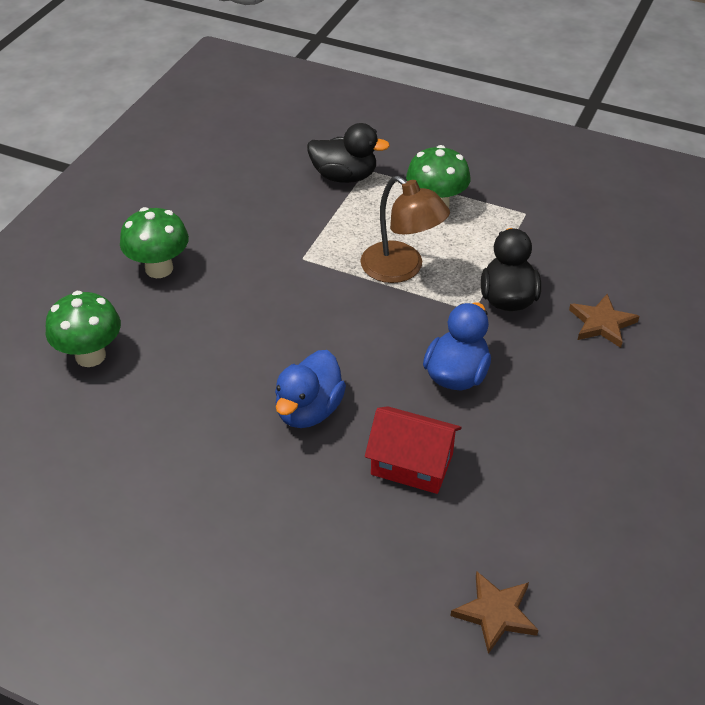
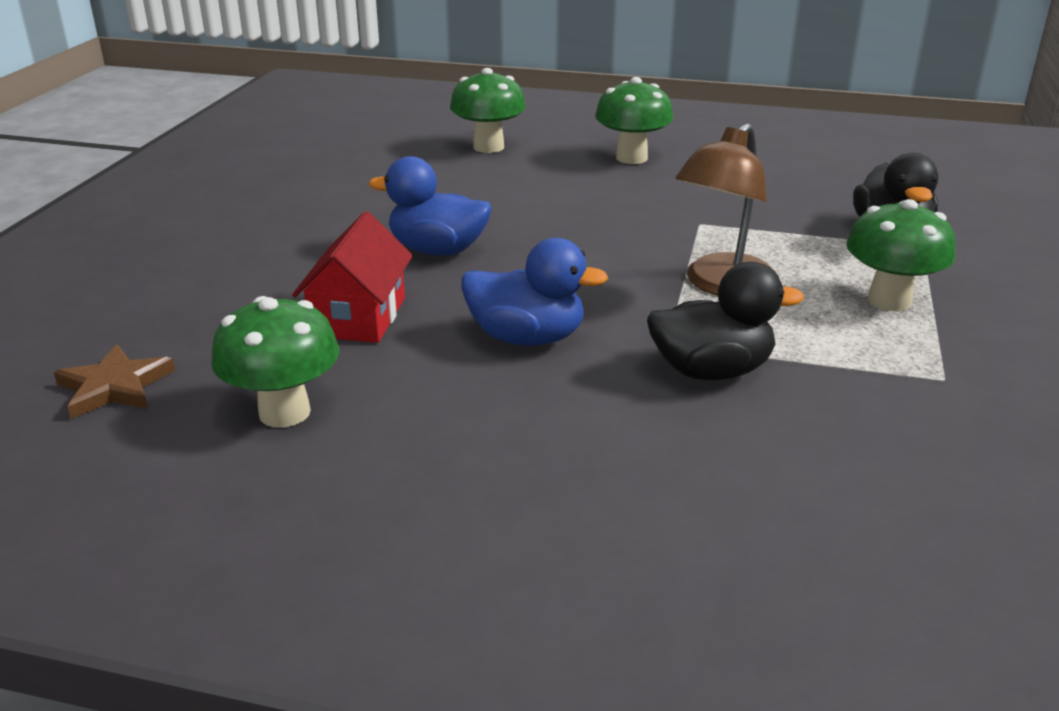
camera: 80 degrees right, 15 degrees down
brown star [569,294,639,348] -> none
none -> green mushroom [211,296,339,427]

